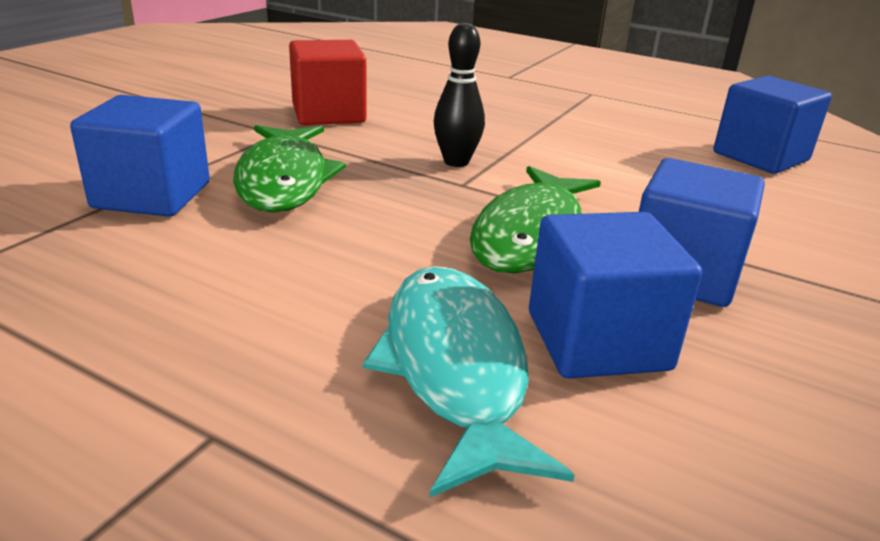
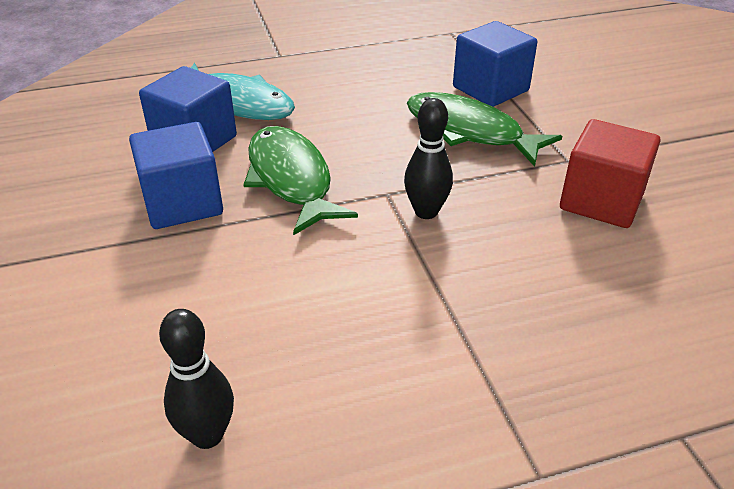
camera: 135 degrees right, 10 degrees up
blue cube [714,76,832,174] -> black bowling pin [159,309,234,449]

